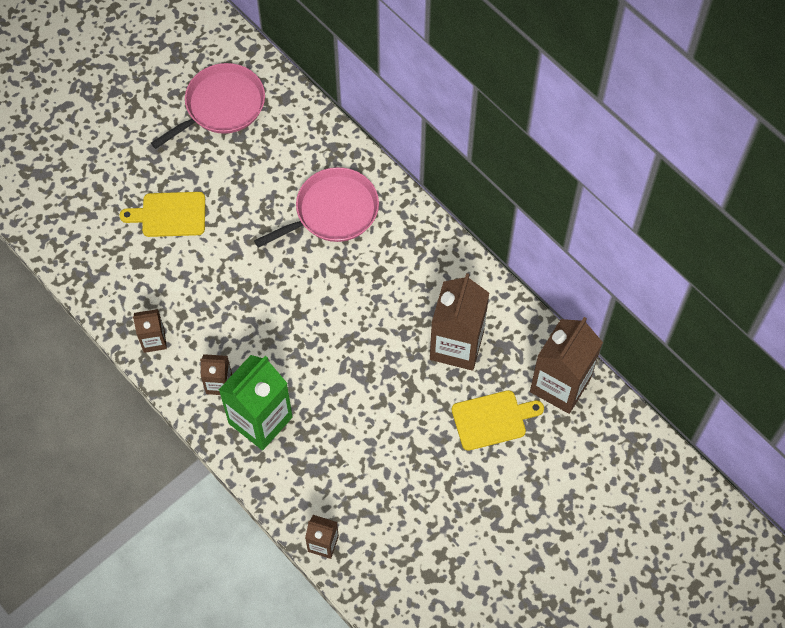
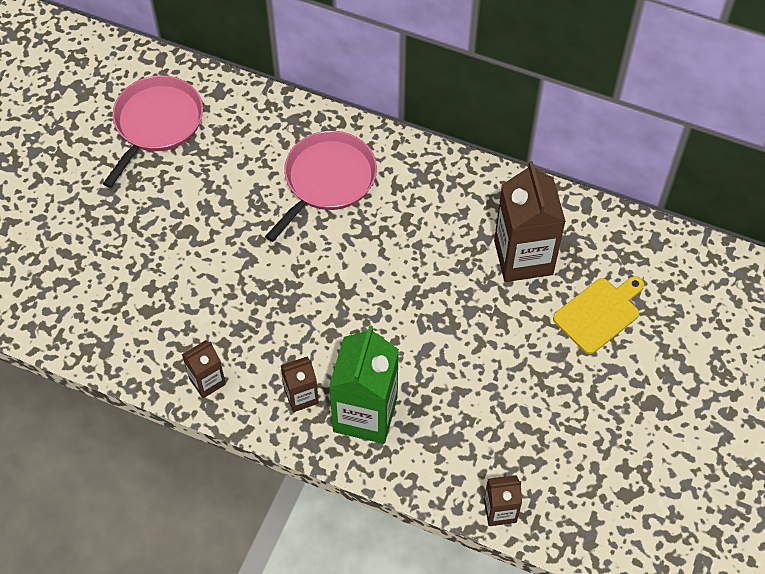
camera: 25 degrees left, 5 degrees down
yellow cutting board [119,192,205,237] -> none
brown carton [530,317,603,414] -> none

